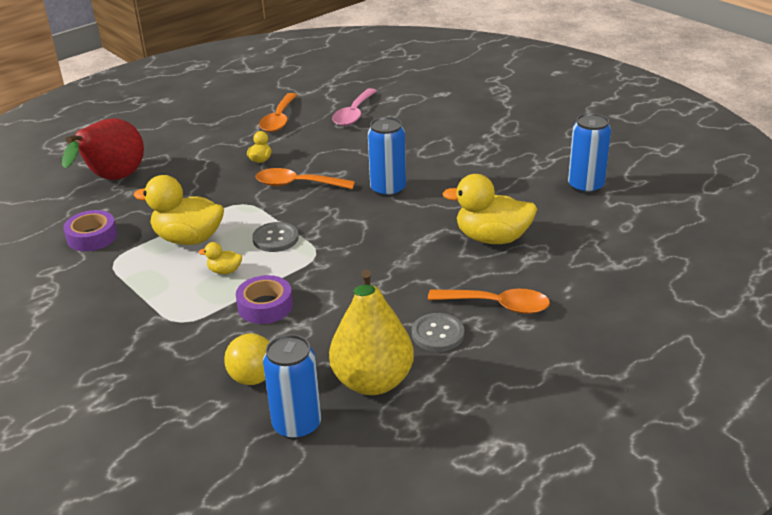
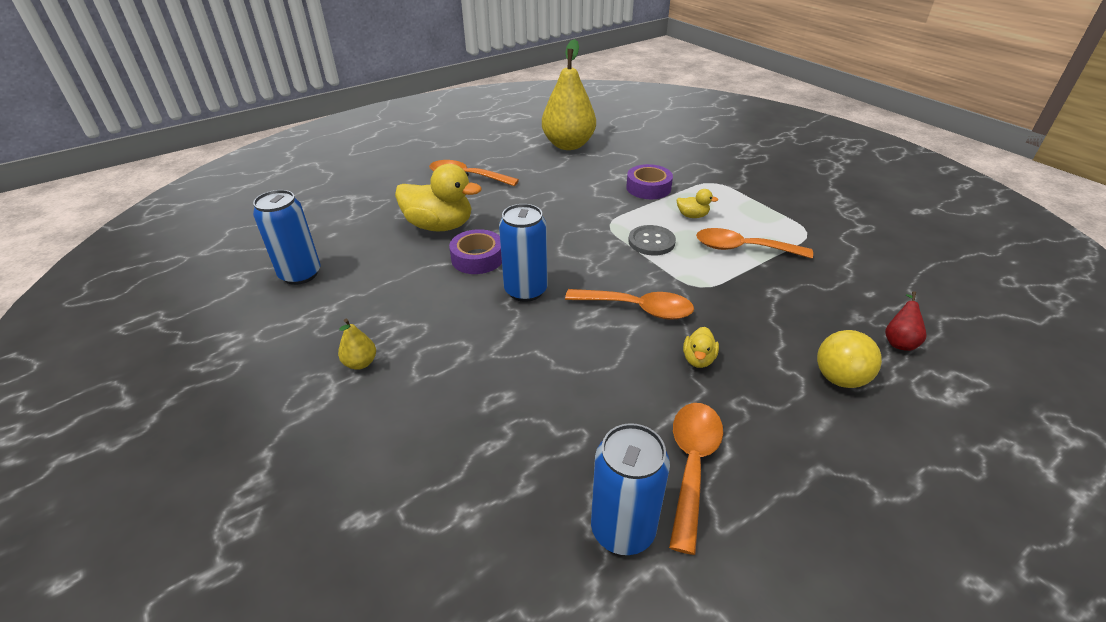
camera: 175 degrees left, 5 degrees up
red pear [62,118,144,180] -> red pear [885,291,927,351], size x0.41
purple tape [63,210,117,251] -> purple tape moved to [449,229,502,274]
yellow duck [134,175,224,245] -> orange spoon [696,228,813,259]
yellow ball [224,333,269,385] -> yellow ball moved to [817,330,882,388]
blue can [263,334,321,440] -> blue can moved to [591,423,670,555]
pink spoon [332,88,377,126] -> none
grey button [412,313,465,352] -> none
none -> yellow pear [338,319,376,370]

